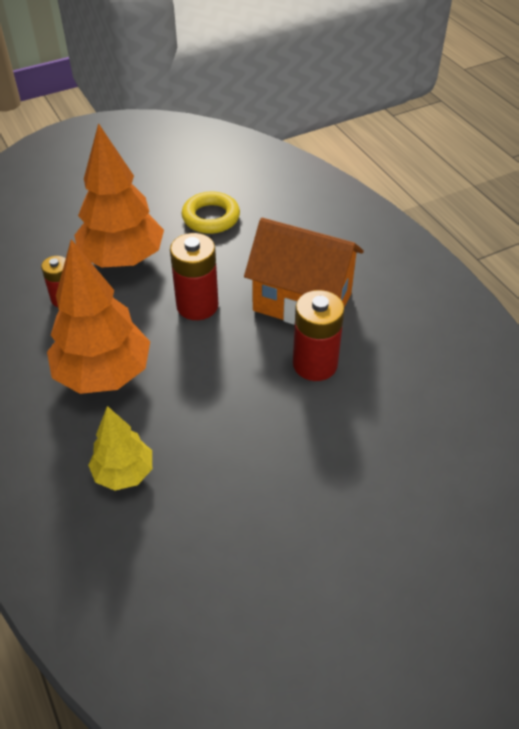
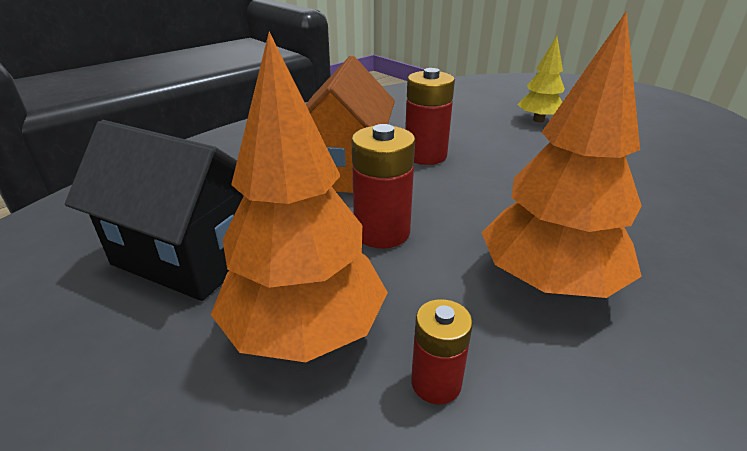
camera: 105 degrees left, 15 degrees down
yellow tree [88,406,152,491] -> yellow tree moved to [518,36,565,123]
yellow ring [182,192,240,234] -> black house [65,120,244,301]

